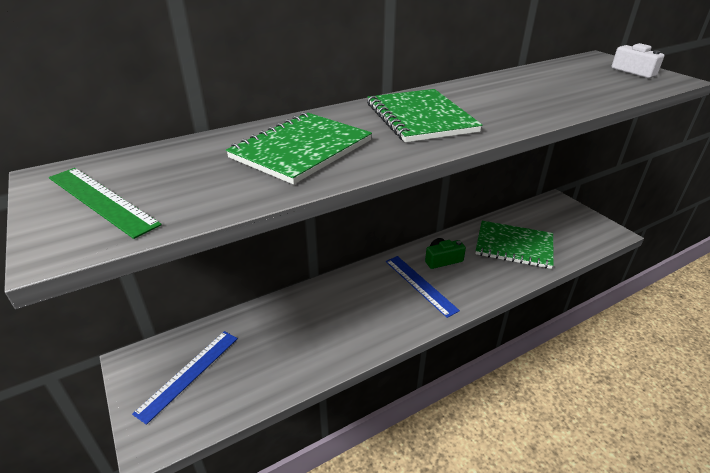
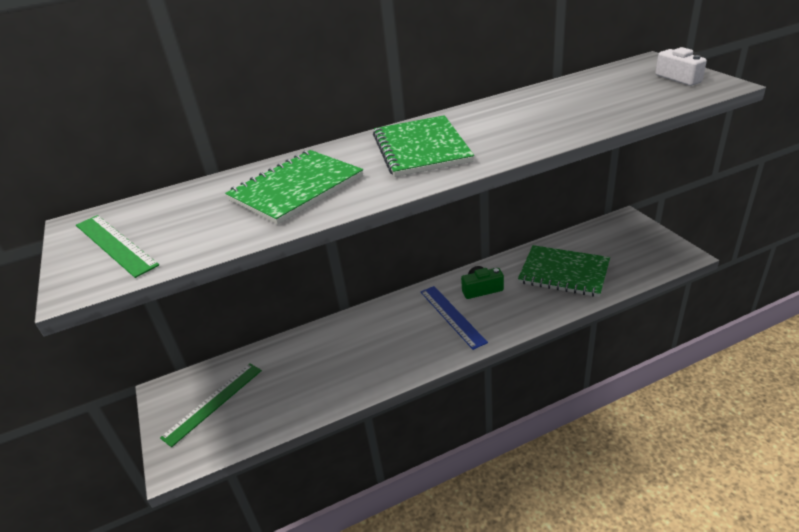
camera: 10 degrees right, 0 degrees up
blue ruler [132,331,238,425] -> green ruler [160,363,262,447]

